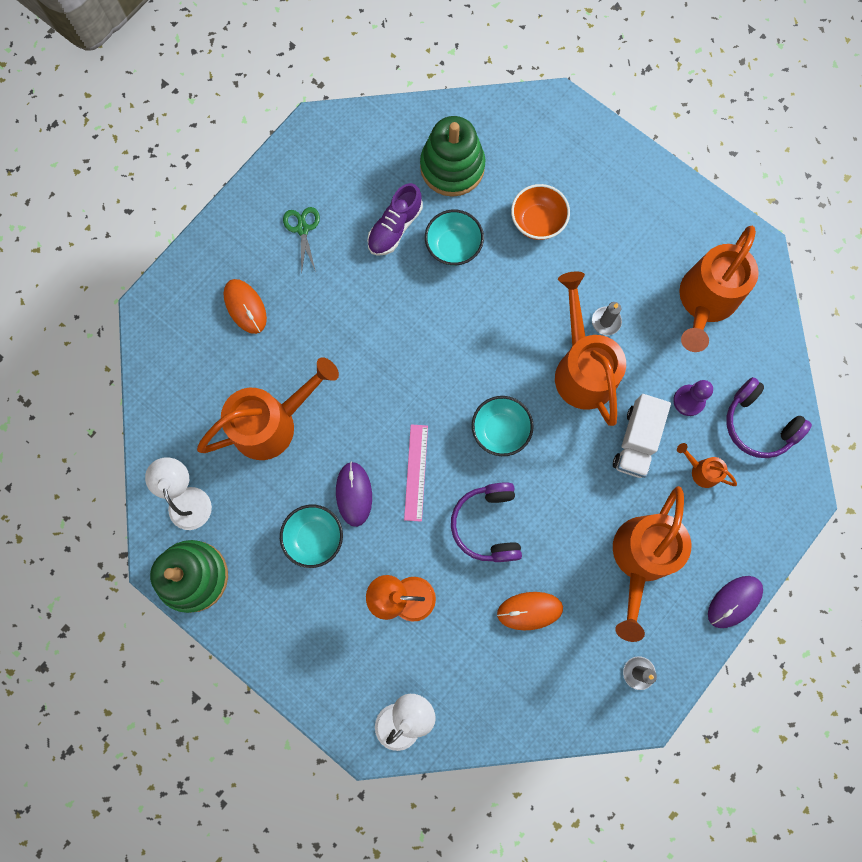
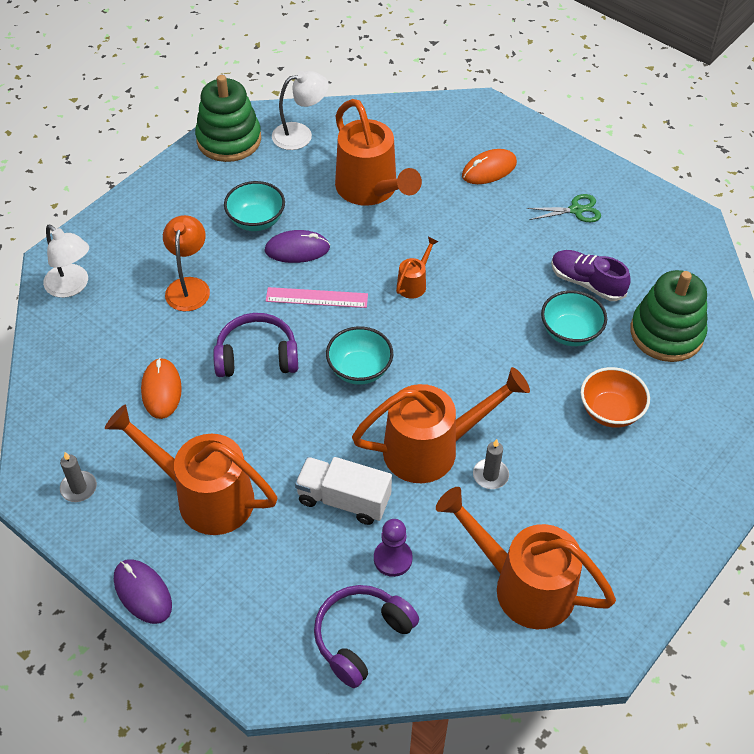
camera: 90 degrees right, 25 degrees down
orange watering can [677,443,737,488] -> orange watering can moved to [396,237,439,299]

